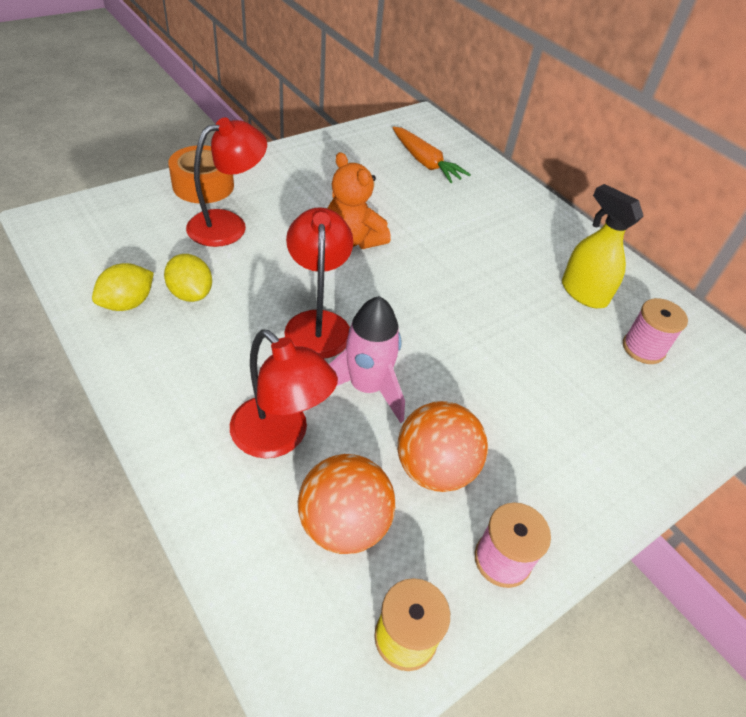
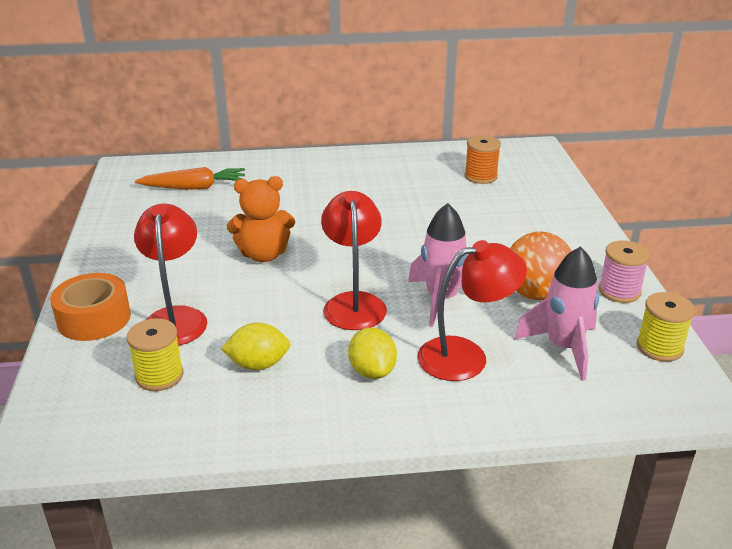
camera: 55 degrees left, 15 degrees down
yellow lemon [92,263,154,311] -> yellow lemon moved to [348,327,397,379]
red lamp [284,207,353,359] -> red lamp turned 60 degrees clockwise [321,191,387,330]
orange ball [298,454,395,554] -> pink rocket [514,246,599,381]
yellow spray bottle [562,184,643,309] -> none
pink spool [623,298,688,364] -> orange spool [465,135,501,184]
none -> yellow spool [127,318,183,391]

